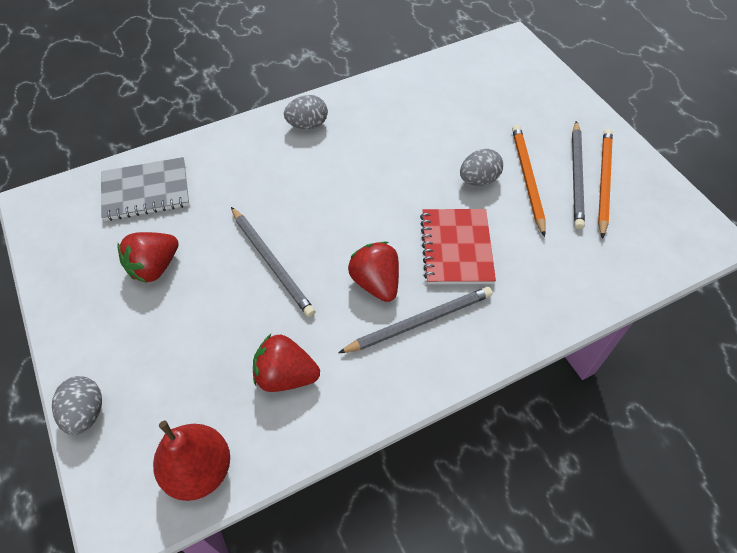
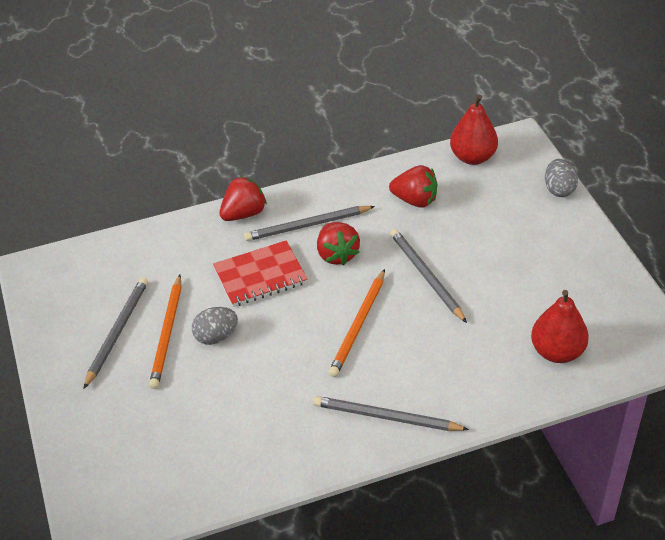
camera: 170 degrees left, 10 degrees down
grey notebook [101,157,189,221] -> red pear [531,290,589,363]
red strawberry [117,232,179,283] -> red strawberry moved to [220,176,267,221]
grey egg [284,95,328,129] -> grey pencil [313,396,469,431]
red notebook [420,209,496,284] -> red notebook turned 60 degrees clockwise [213,240,308,307]
orange pencil [598,129,613,239] -> orange pencil moved to [329,269,385,377]

